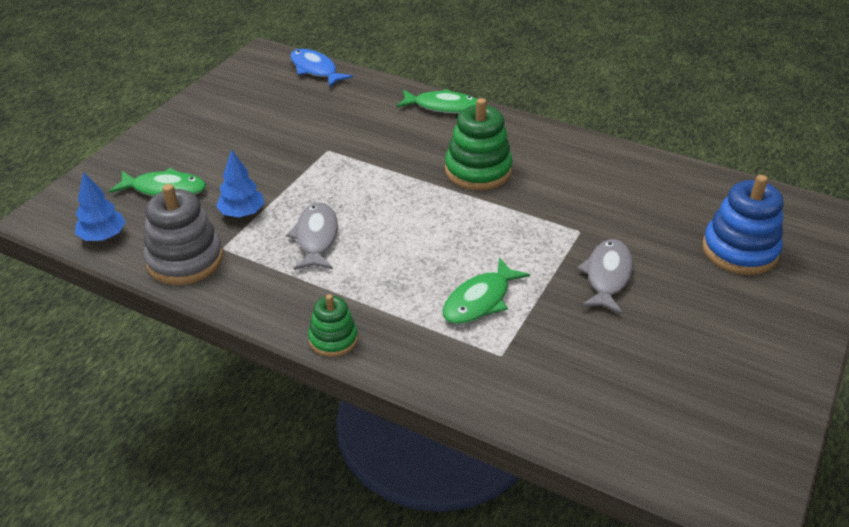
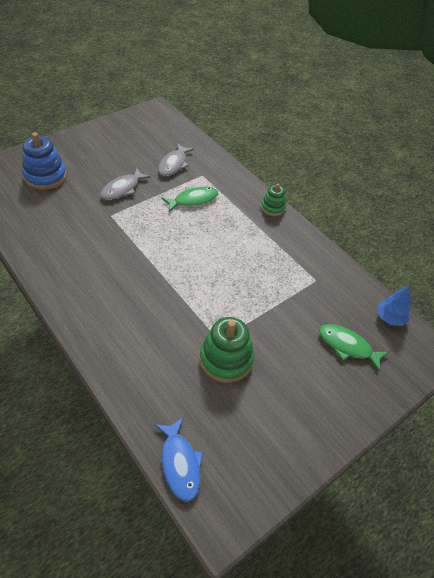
camera: 160 degrees left, 10 degrees up
grey stacking toy [143,184,223,285] -> none
blue tree [216,149,265,217] -> none
grey fish [286,202,338,270] -> grey fish moved to [158,143,194,176]
green fish [397,89,478,114] -> none
green stacking toy [445,98,513,190] -> green stacking toy moved to [200,317,254,383]

